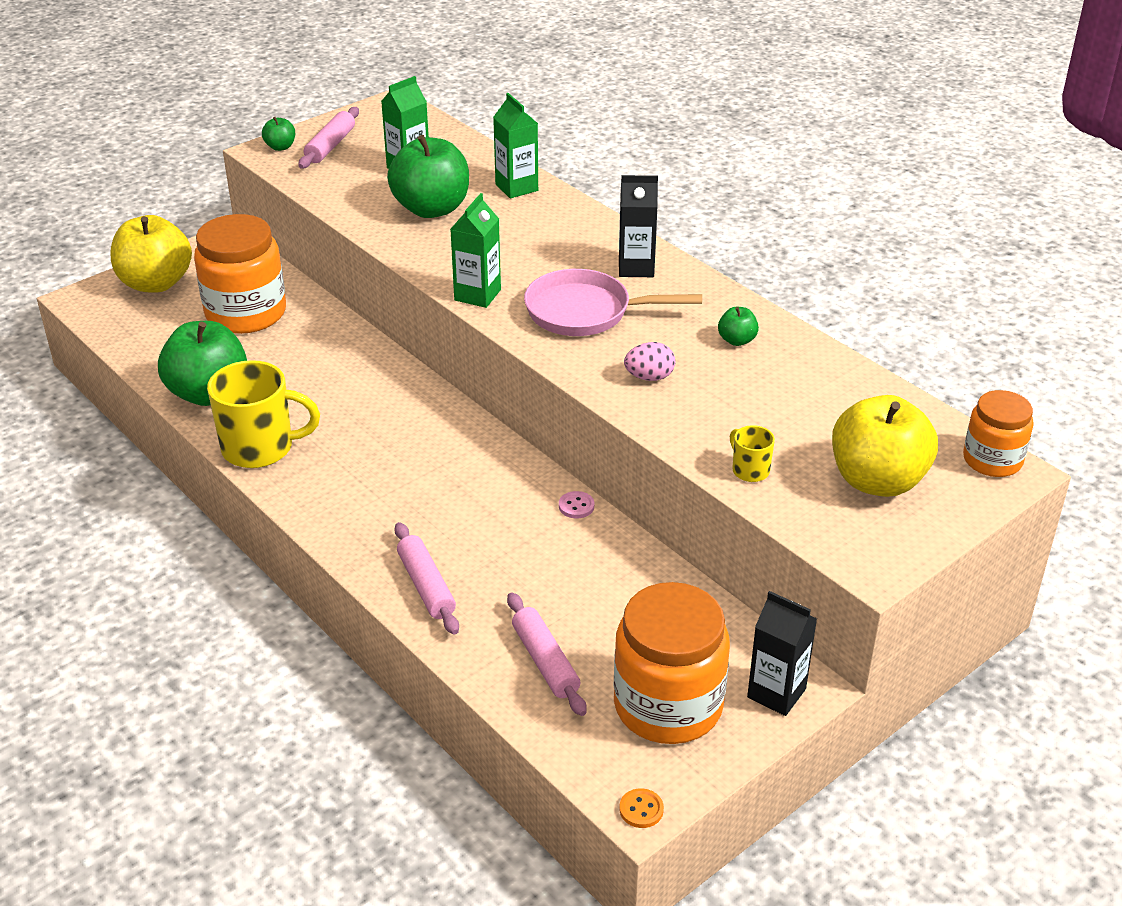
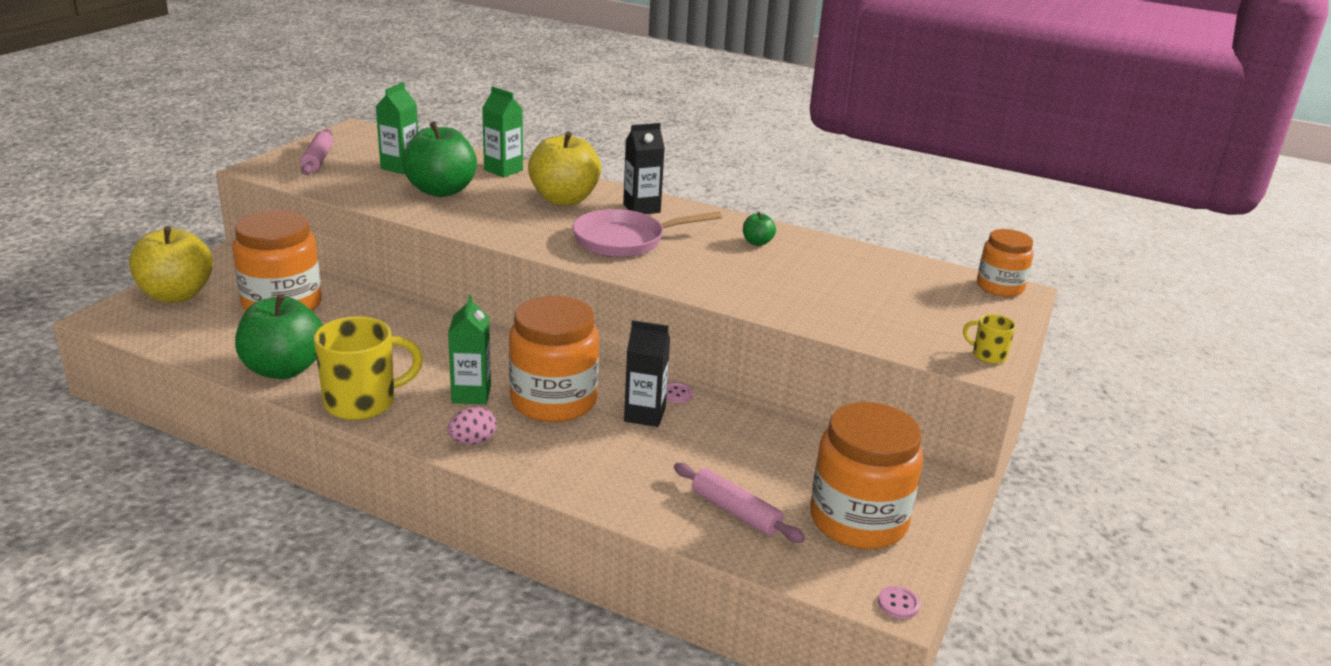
camera: 25 degrees left, 10 degrees down
green apple [262,117,295,151] -> none
pink rolling pin [394,522,459,635] -> none
green carton [451,193,501,308] -> green carton moved to [448,295,491,404]
orange button [619,788,664,828] -> pink button [878,586,920,619]
pink egg [624,342,675,381] -> pink egg moved to [447,406,497,445]
yellow mug [730,425,775,482] -> yellow mug moved to [963,314,1016,364]
black carton [747,591,817,716] -> black carton moved to [624,320,670,427]
yellow apple [832,395,938,497] -> yellow apple moved to [528,131,601,206]
none -> orange jar [509,296,599,422]

